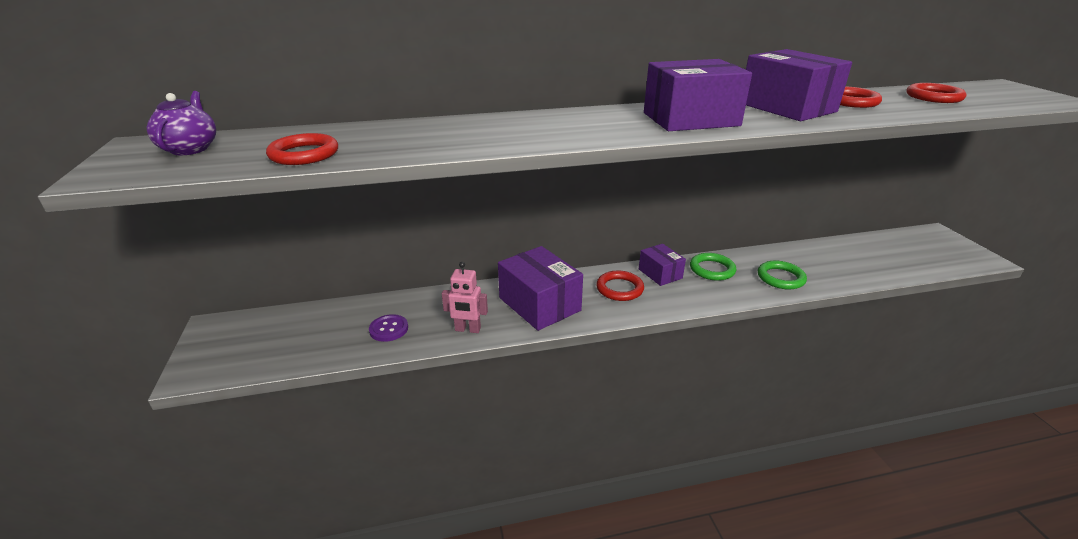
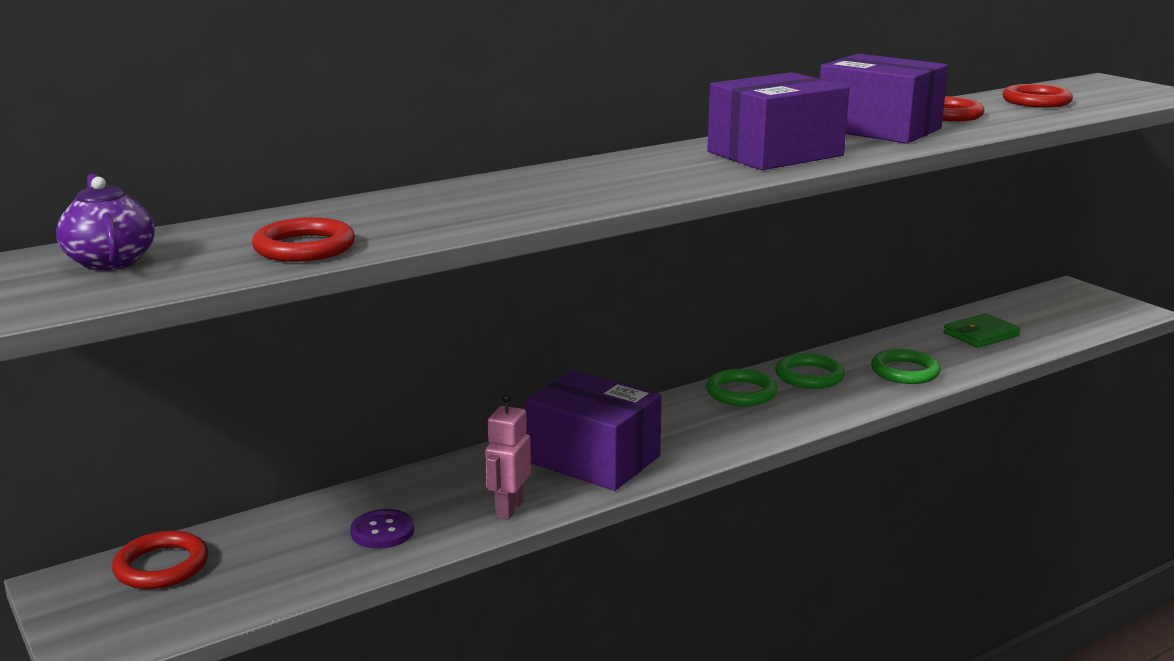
camera: 20 degrees left, 10 degrees down
pink robot [442,262,488,333] -> pink robot turned 120 degrees clockwise [485,393,531,520]
red ring [596,271,644,301] -> red ring moved to [112,531,208,589]
purple box [639,244,686,286] -> green ring [706,369,777,406]
none -> green wallet [944,313,1020,348]

